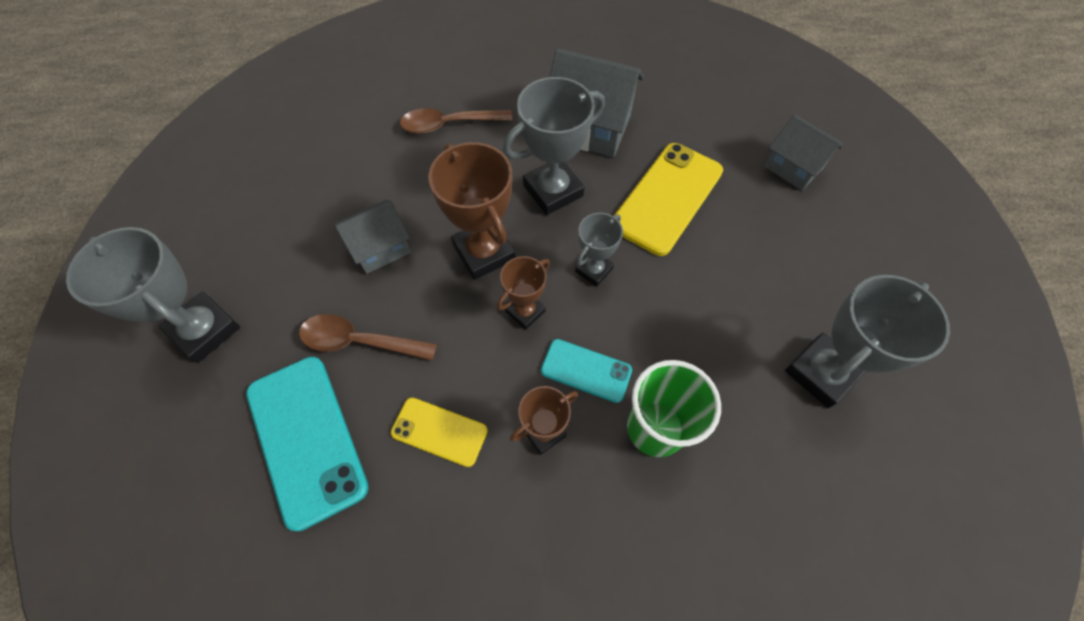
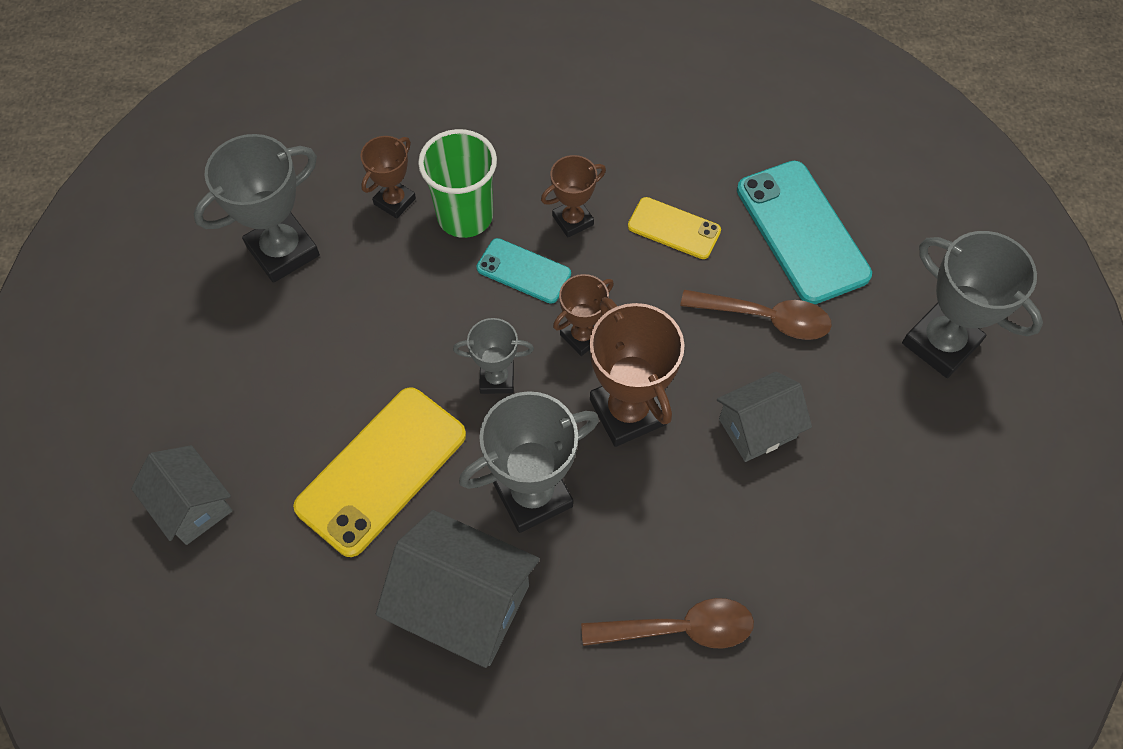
camera: 175 degrees left, 0 degrees up
grey trophy [575,213,623,287] -> grey trophy turned 45 degrees clockwise [453,318,534,394]
none -> brown trophy [360,136,416,219]

